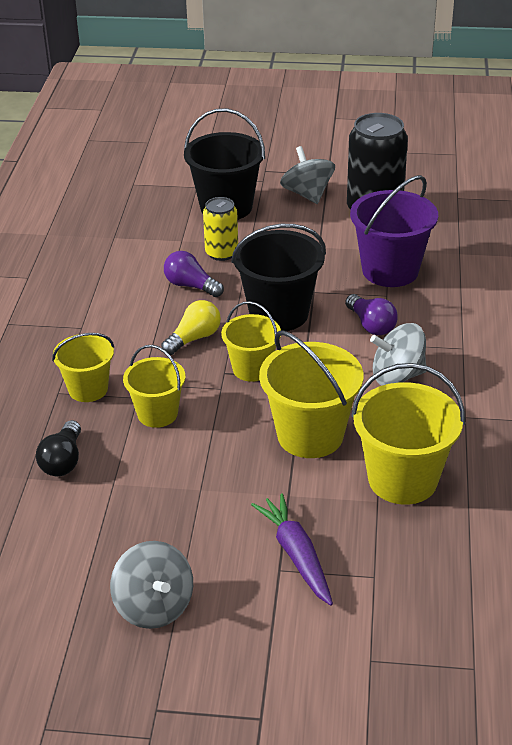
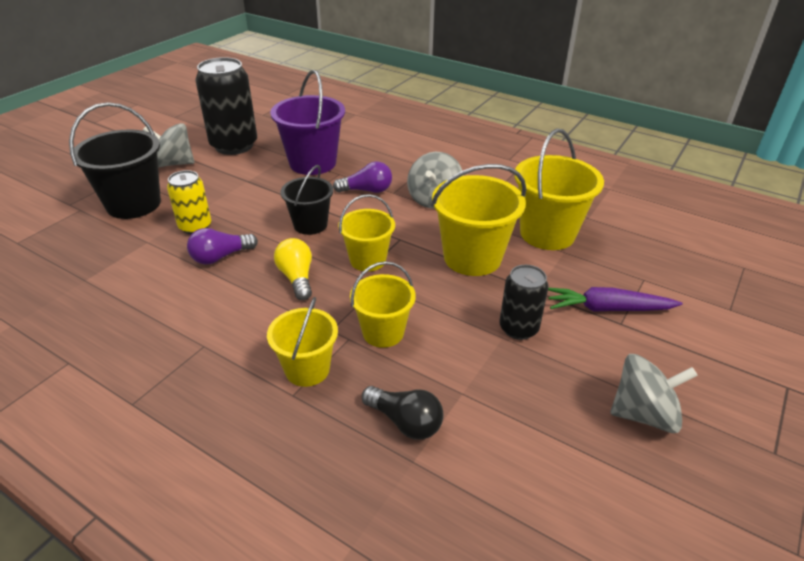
camera: 65 degrees left, 0 degrees up
black bucket [231,224,326,331] -> black bucket [280,165,334,235], size x0.62
none -> black can [500,265,549,340]

